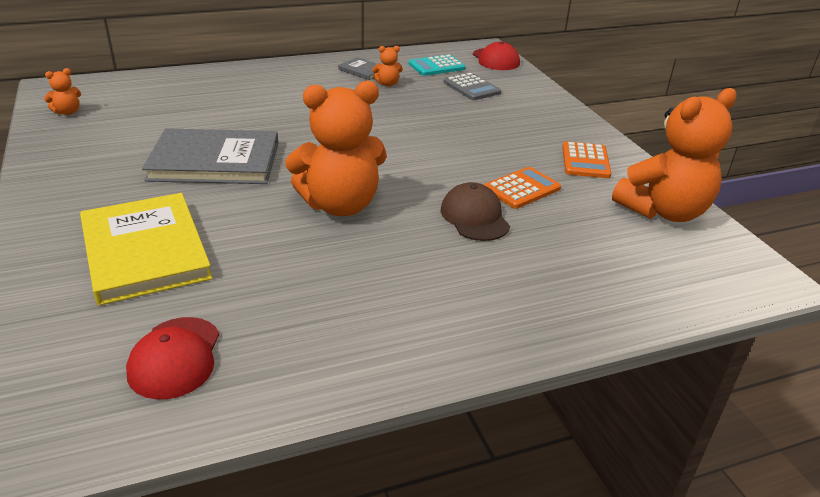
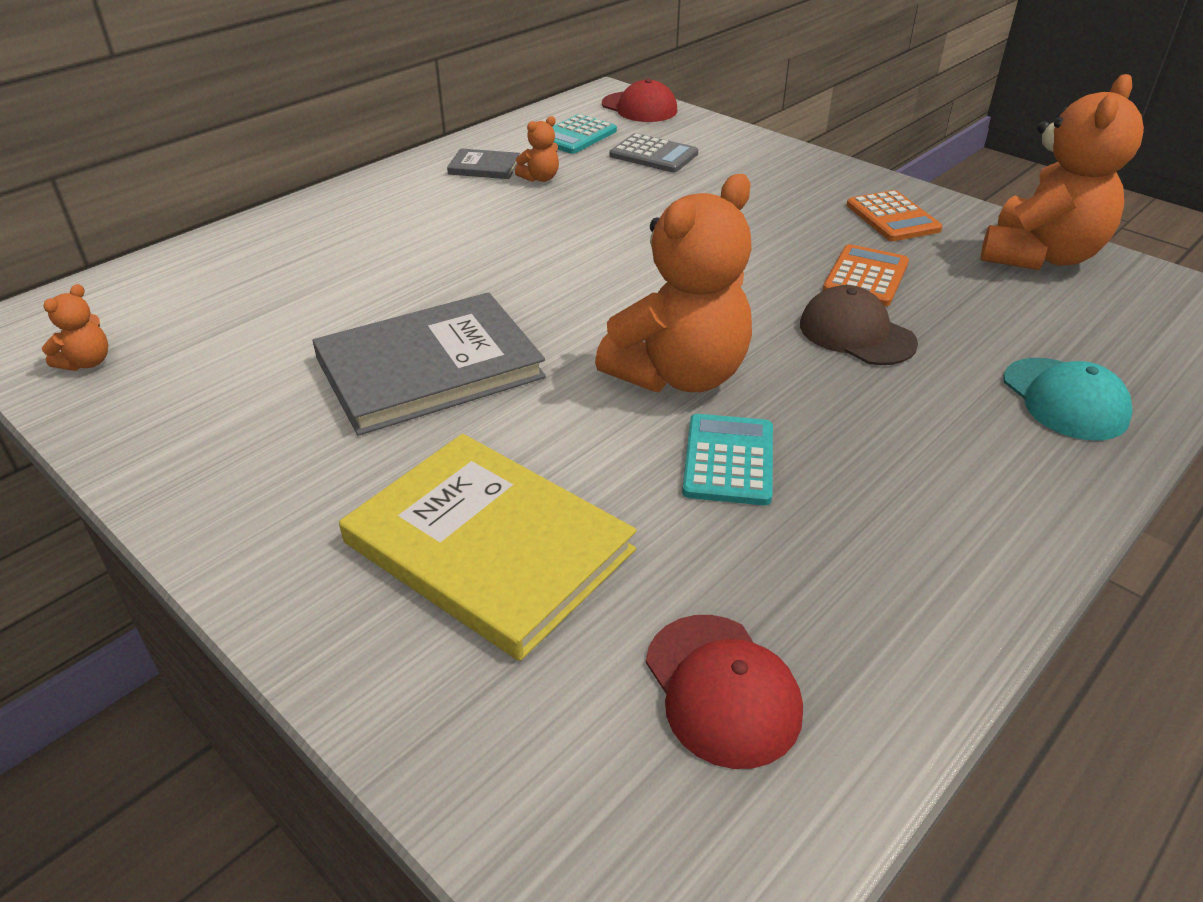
camera: 25 degrees left, 5 degrees up
none -> turquoise calculator [682,414,773,505]
none -> turquoise cap [1003,358,1133,441]

